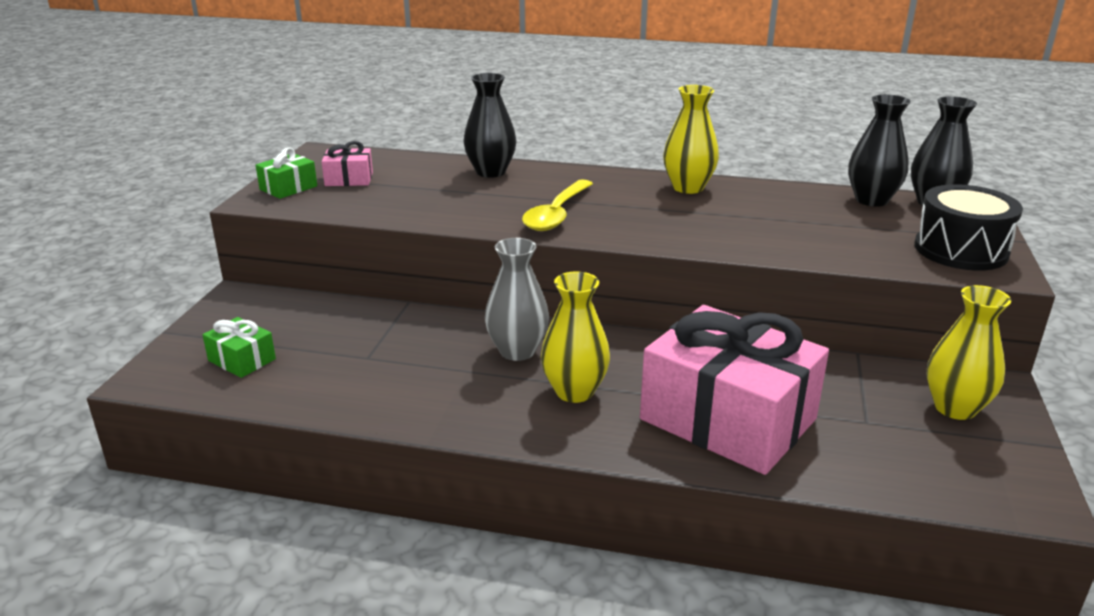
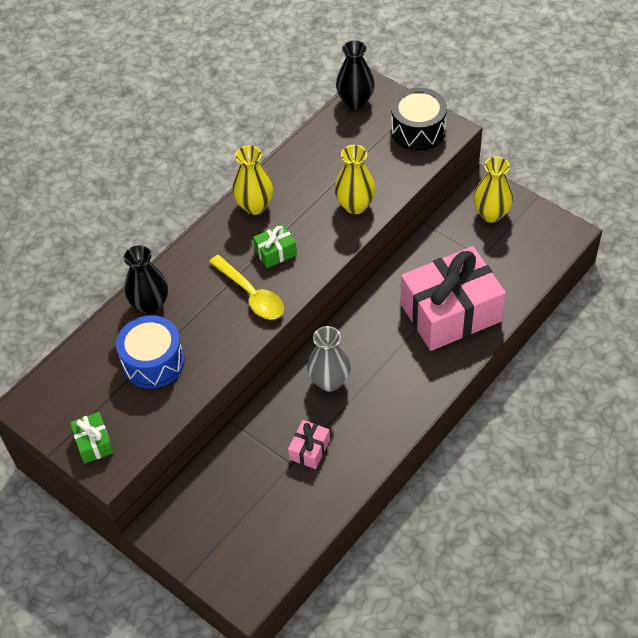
camera: 60 degrees left, 25 degrees up
green gift [202,317,276,378] -> green gift moved to [253,224,297,268]
pink gift [321,141,373,186] -> pink gift moved to [288,420,330,469]
yellow vase [541,271,610,403] -> yellow vase moved to [334,145,376,214]
black vase [848,94,910,207] -> none
none -> blue drum [116,315,185,389]

